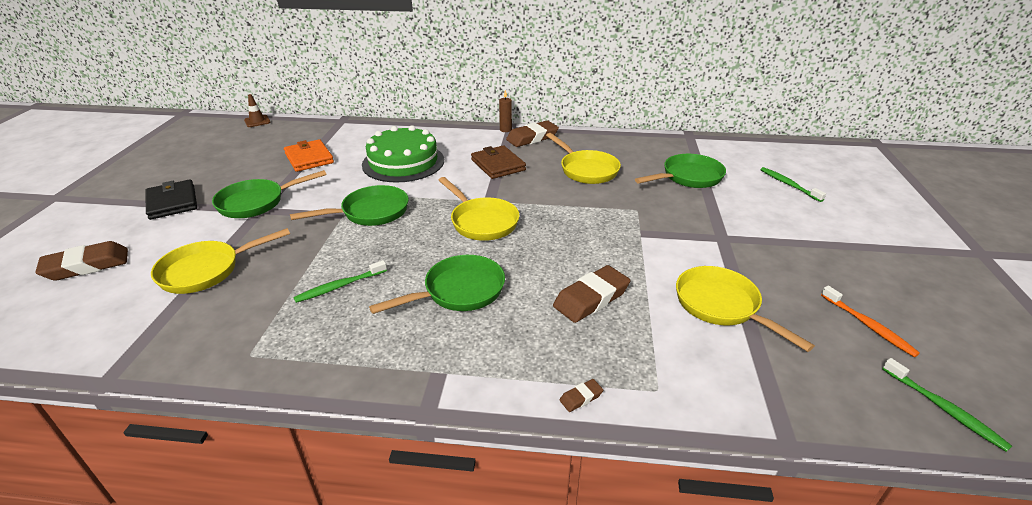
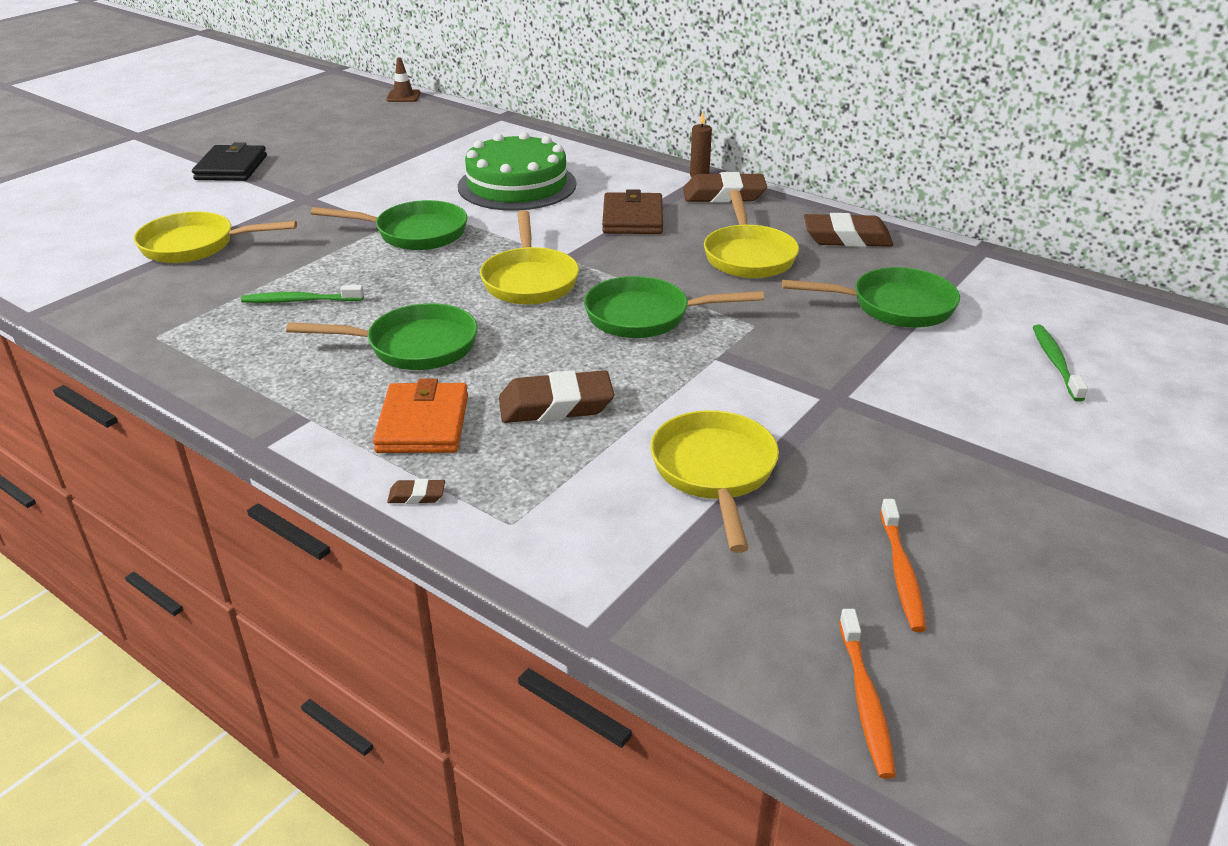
camera: 30 degrees right, 0 degrees up
brown eraser [35,241,128,281] -> brown eraser moved to [804,213,894,247]
green pan [212,170,327,218] -> green pan moved to [584,276,764,338]
orange wallet [284,139,334,172] -> orange wallet moved to [373,378,468,453]
green toothbrush [882,358,1012,452] -> orange toothbrush [839,609,896,779]

